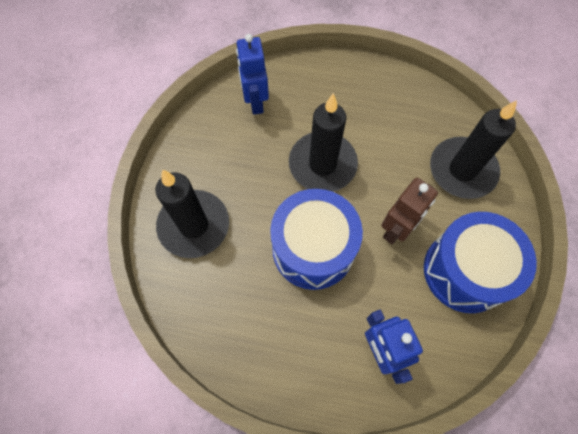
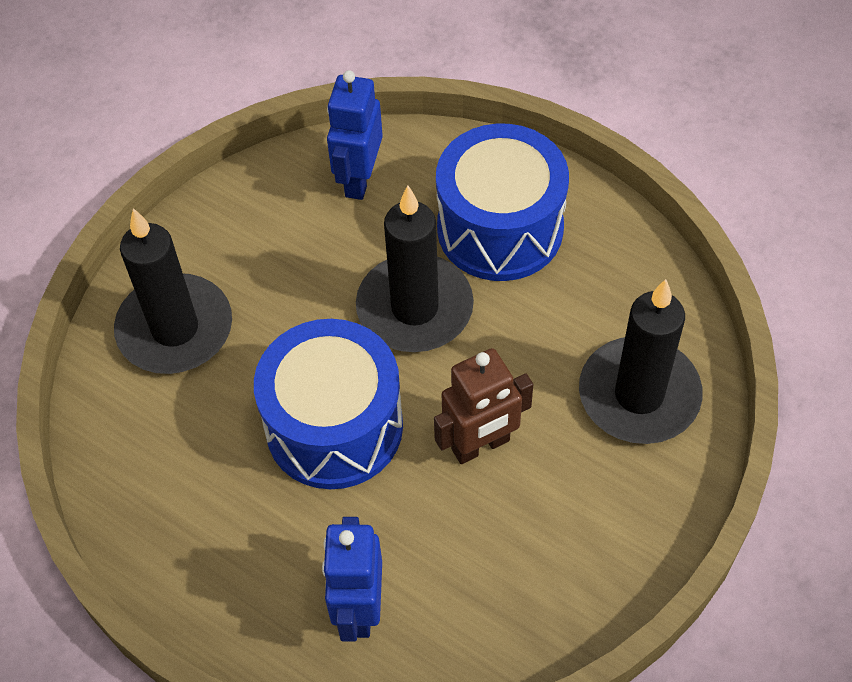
camera: 25 degrees right, 10 degrees down
blue drum [424,212,537,313] -> blue drum moved to [436,124,569,281]

